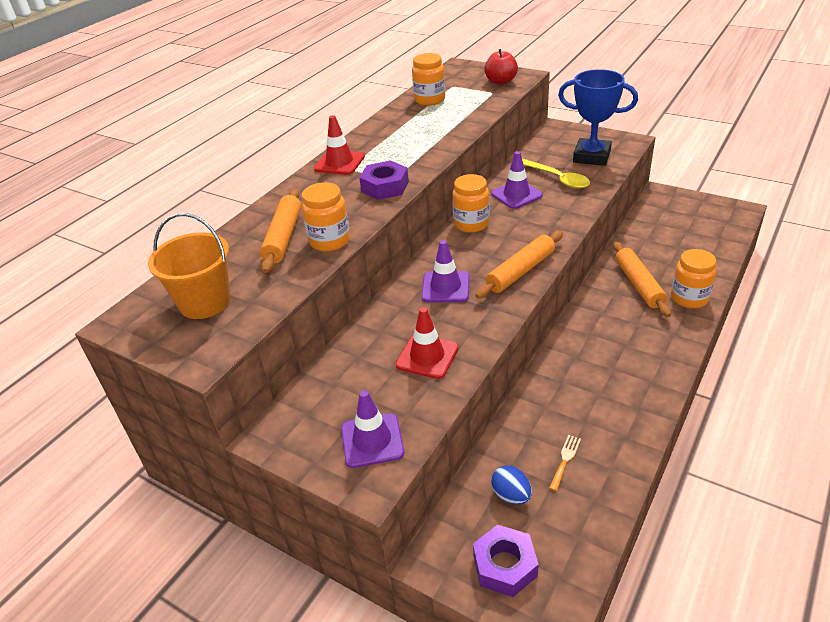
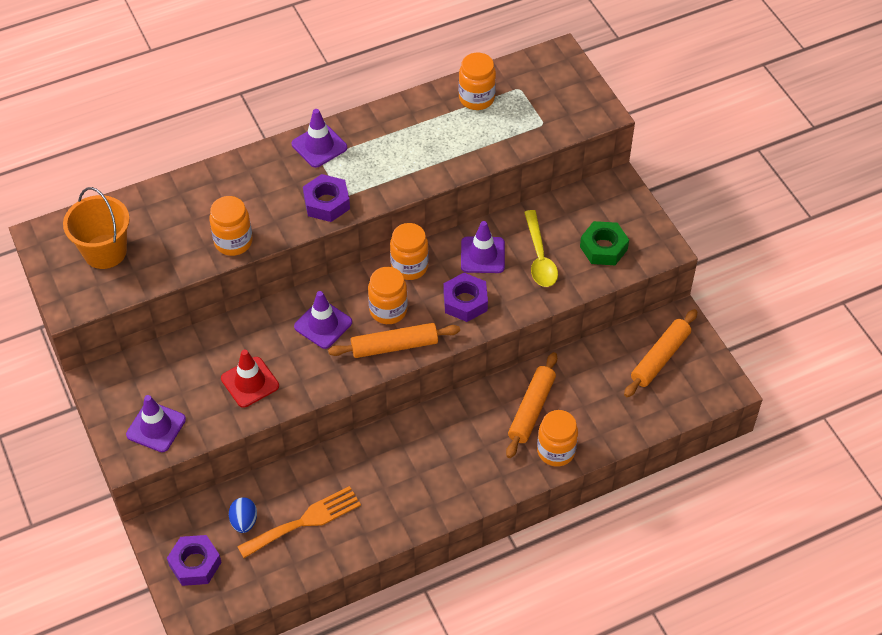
camera: 30 degrees right, 15 degrees up
orange rolling pin [260,189,301,273] -> orange rolling pin moved to [624,309,697,397]
red traffic cone [314,115,365,175] -> purple traffic cone [292,109,347,168]
red apple [484,49,518,85] -> none
orange fork [549,435,581,491] -> orange fork [237,486,361,558], size x2.08
blue trophy [558,69,638,166] -> green nut [580,221,629,265]
none -> orange jar [368,267,408,324]
none -> purple nut [444,273,488,322]

